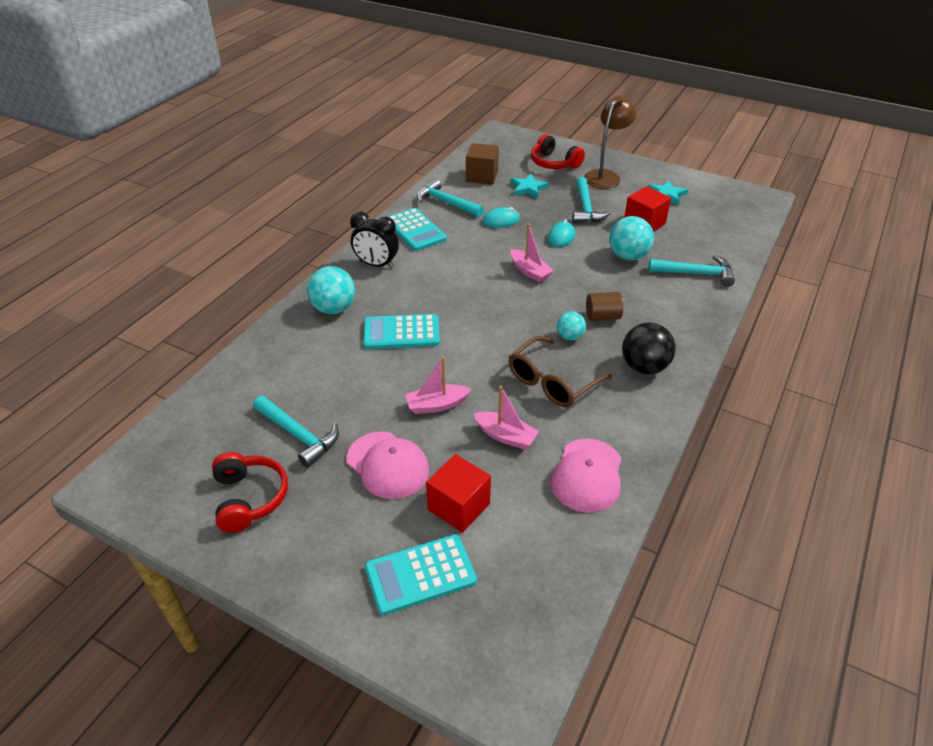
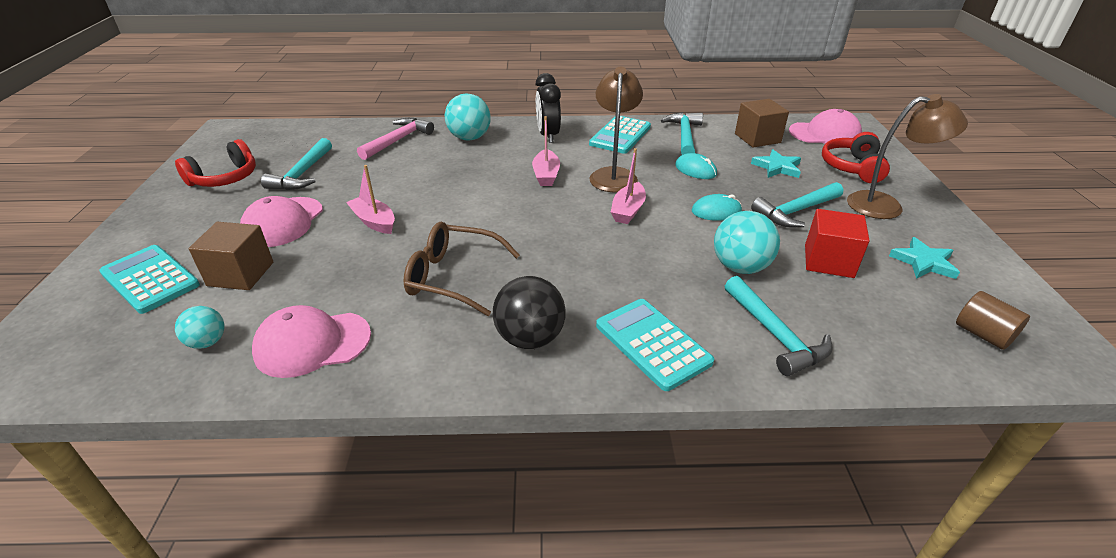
camera: 60 degrees right, 5 degrees down
turquoise calculator [363,314,440,349] -> turquoise calculator moved to [596,299,714,391]
red cube [426,454,491,533] -> brown cube [188,222,273,290]
pink boat [473,386,539,449] -> pink boat moved to [532,116,560,186]
turquoise ball [557,311,586,340] -> turquoise ball moved to [175,306,225,349]
brown cylinder [586,292,623,321] -> brown cylinder moved to [956,291,1030,350]
none -> pink hammer [357,118,434,160]
none -> brown lamp [589,67,643,192]
none -> pink cap [789,109,862,144]

